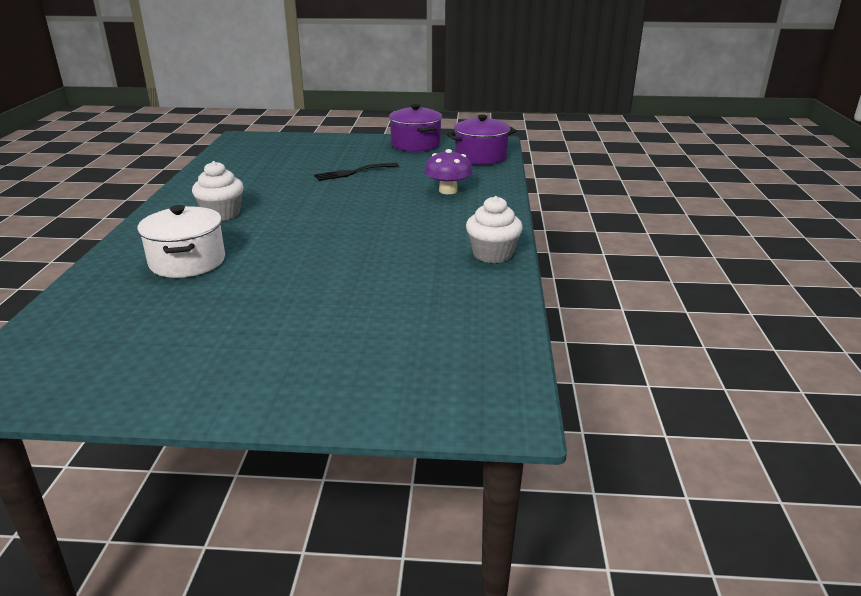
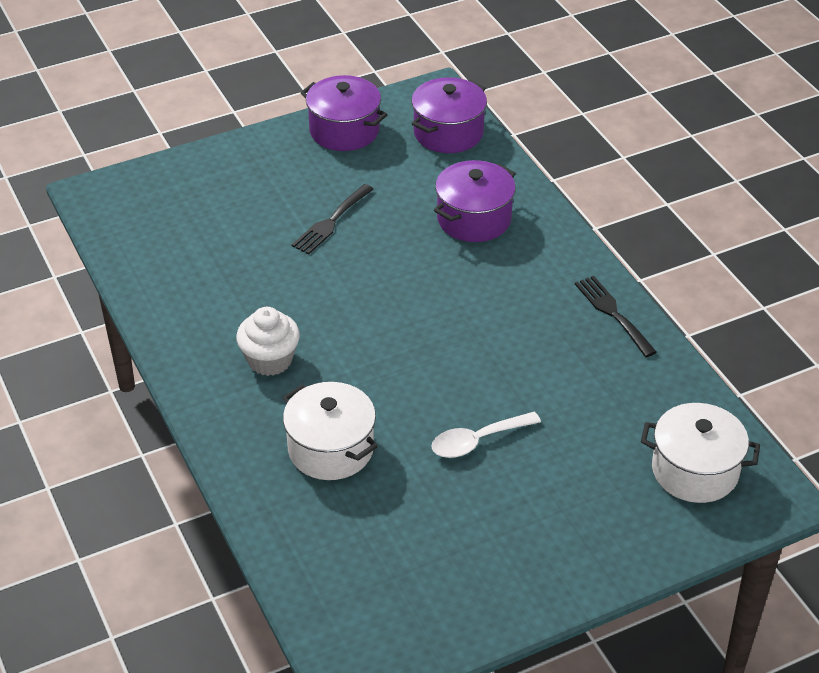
camera: 30 degrees left, 15 degrees up
purple mushroom [424,149,473,194] -> purple pot [434,160,516,242]
white cupcake [466,196,523,263] -> black fork [575,276,656,357]
none -> white spoon [431,411,541,458]
none -> white pot [641,403,760,503]

